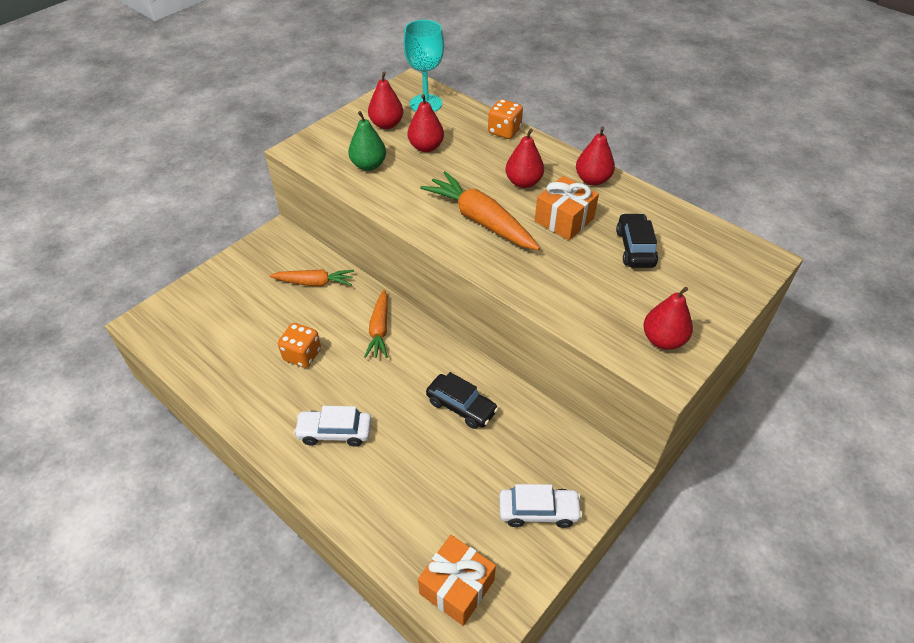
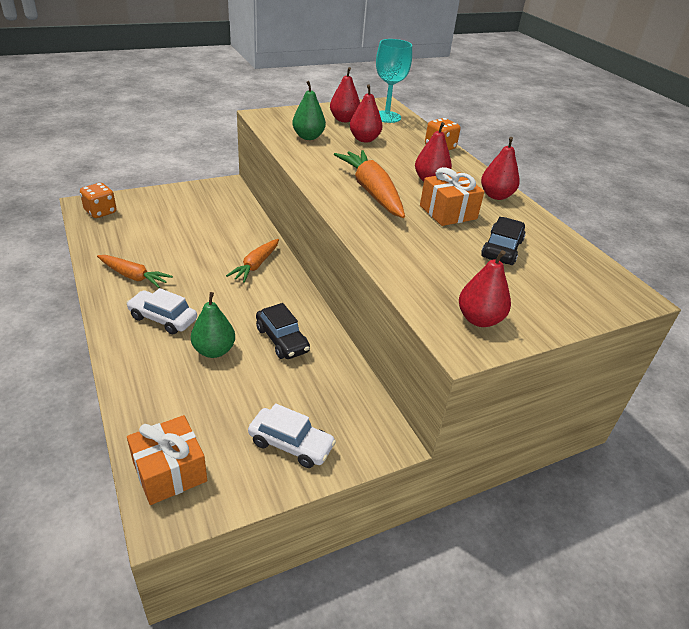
camera: 20 degrees right, 10 degrees down
orange carrot [269,269,354,286] -> orange carrot moved to [97,255,173,288]
orange dice [278,323,321,368] -> orange dice moved to [80,183,117,218]
none -> green pear [191,292,235,358]

